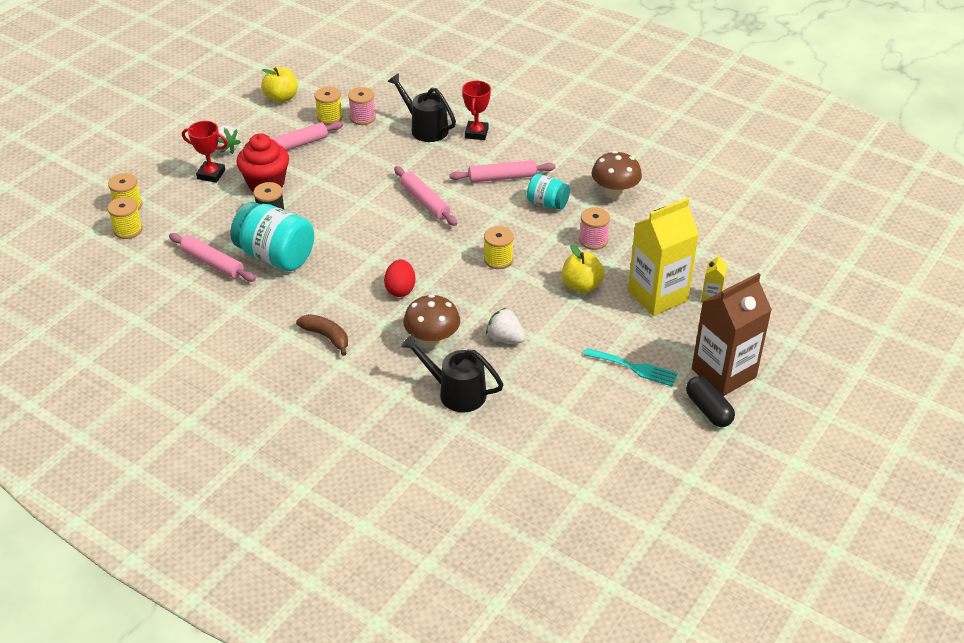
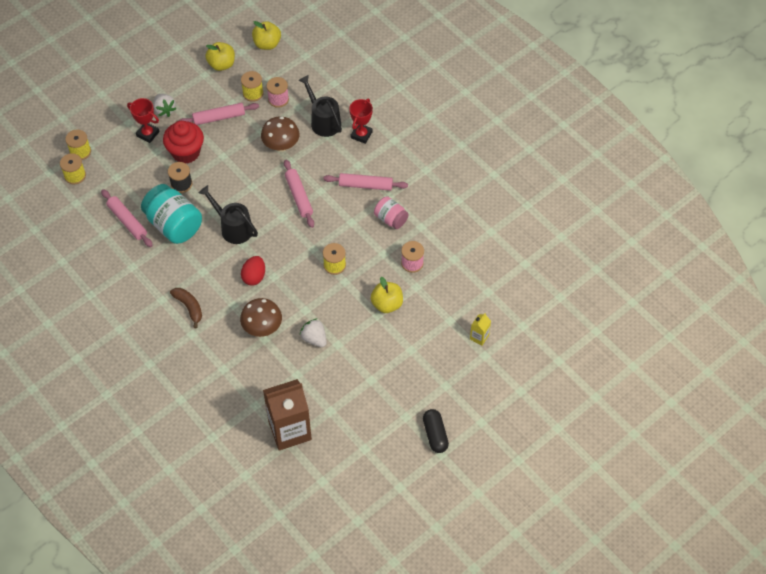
camera: 15 degrees right, 15 degrees up
black watering can [401,334,503,413] -> black watering can moved to [199,185,258,244]
turquoise jar [527,174,570,210] -> pink jar [374,196,409,229]
turquoise fork [584,348,678,386] -> none
brown mushroom [591,151,642,199] -> brown mushroom moved to [261,116,299,152]
yellow carton [628,198,699,316] -> none
brown carton [692,273,772,396] -> brown carton moved to [263,379,312,451]
none -> yellow apple [252,21,281,50]

